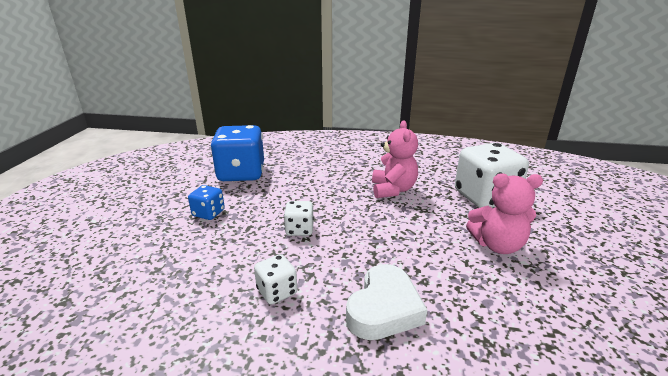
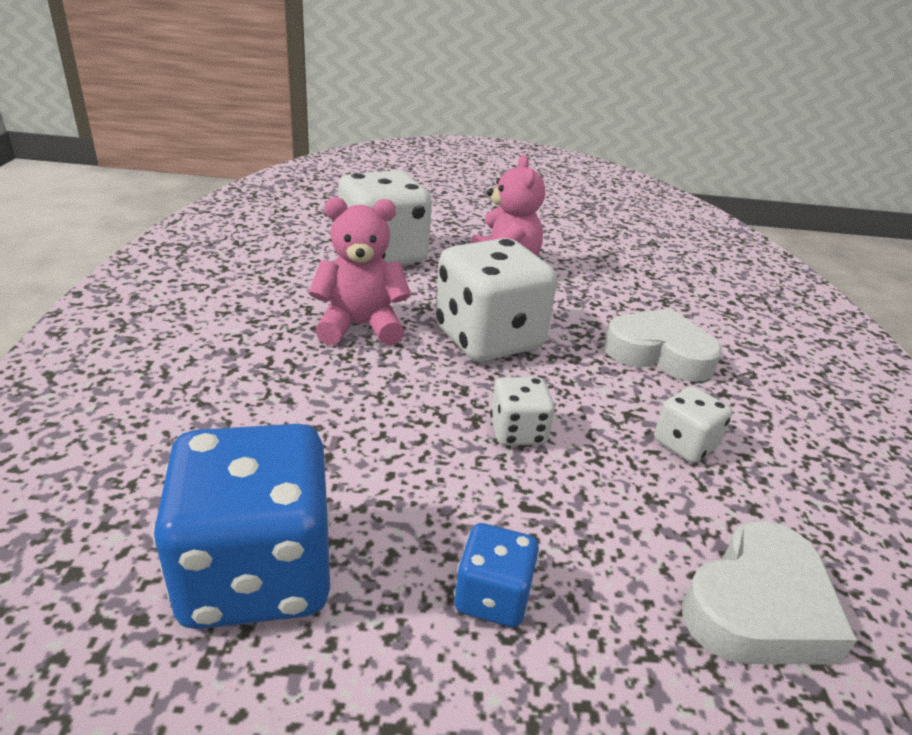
camera: 100 degrees left, 5 degrees up
none -> white dice [435,238,557,362]
none -> white heart [682,521,857,665]

